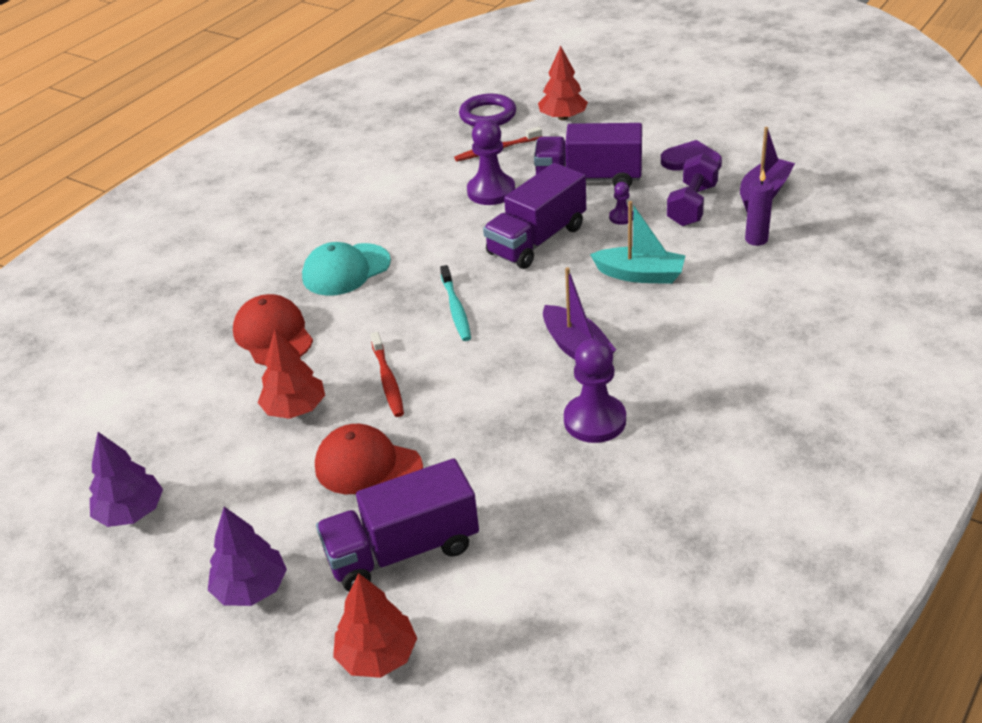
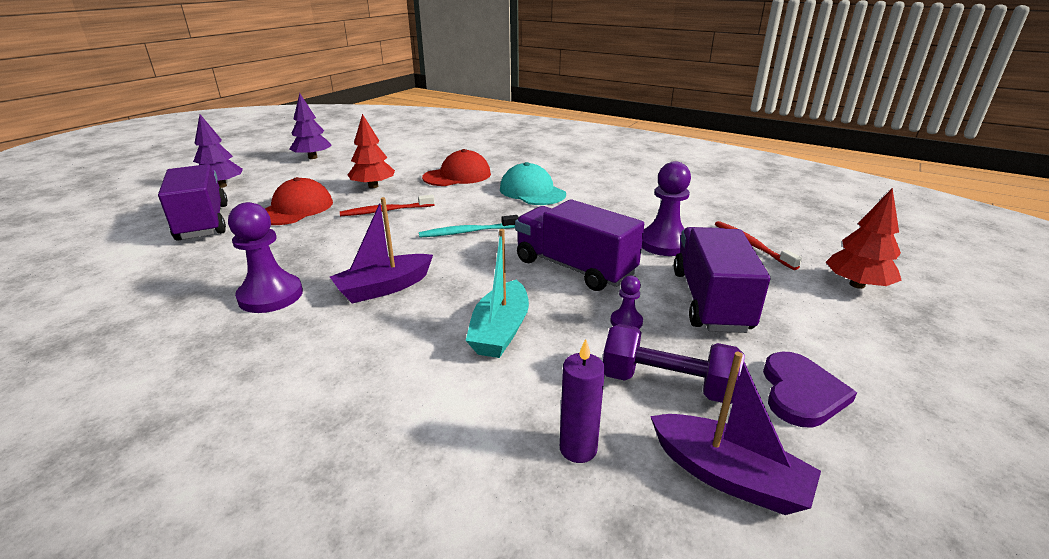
camera: 85 degrees right, 10 degrees down
red tree [333,573,417,678] -> none
purple ring [459,94,516,127] -> none

